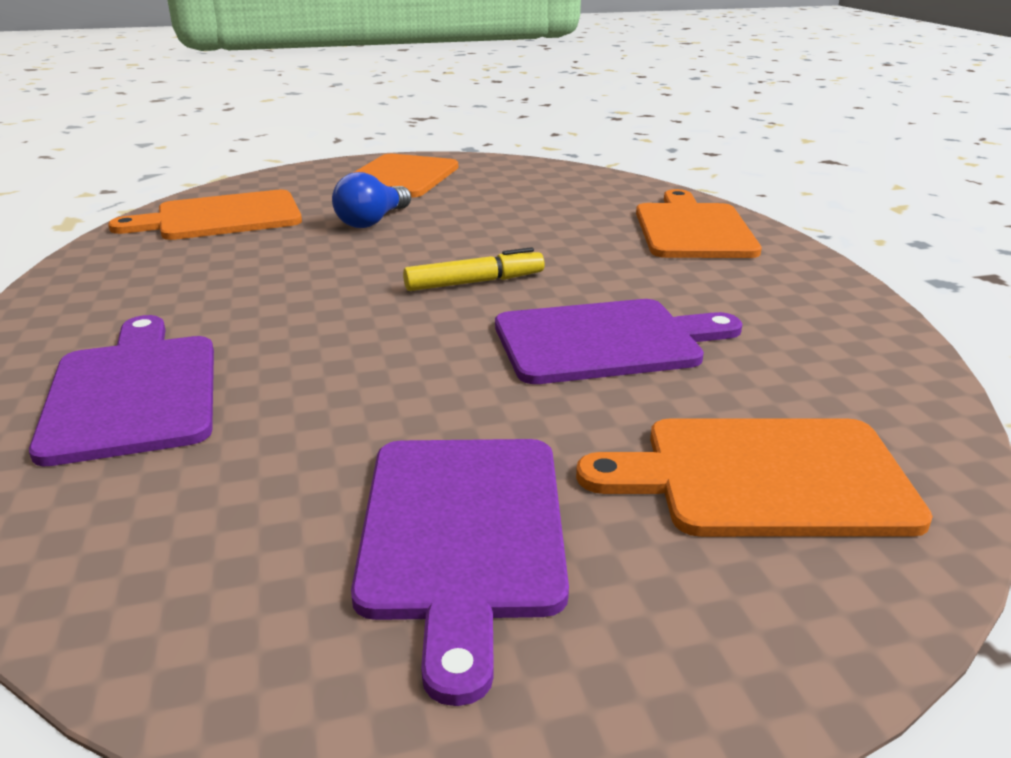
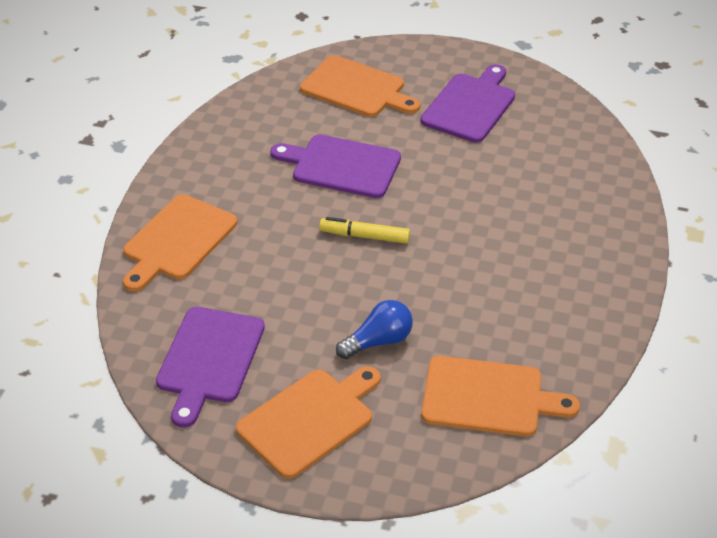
camera: 150 degrees left, 15 degrees up
purple cutting board [29,315,214,466] -> purple cutting board moved to [156,307,265,428]

